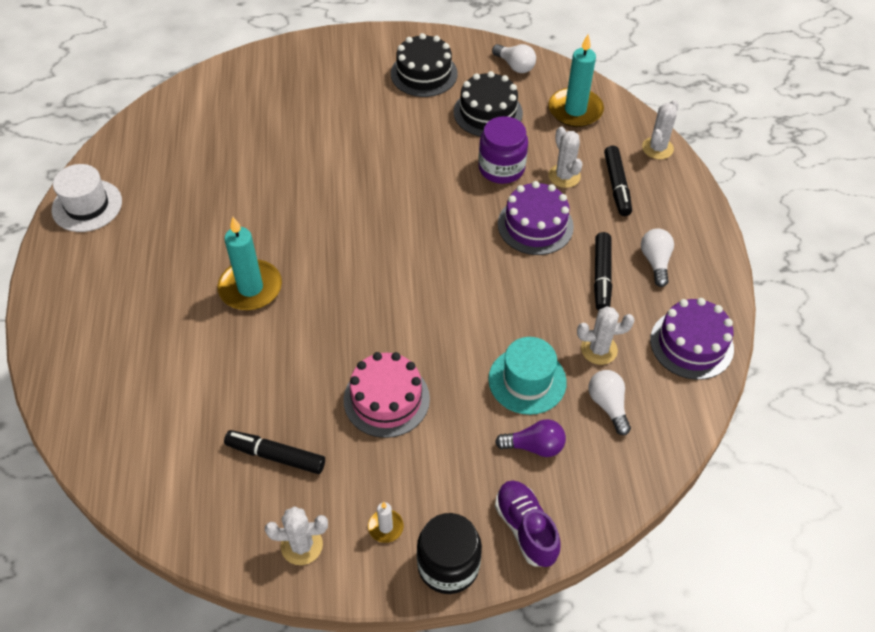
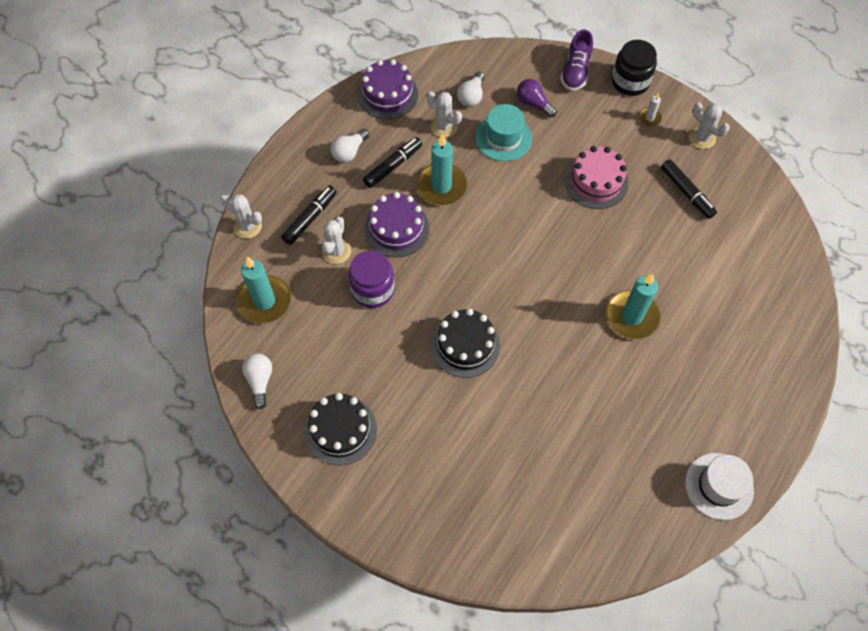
camera: 140 degrees left, 10 degrees up
black cake [454,71,523,137] -> black cake moved to [431,309,500,378]
white cactus [642,100,679,159] -> white cactus turned 45 degrees clockwise [221,194,262,239]
none -> turquoise candle [416,134,467,205]

